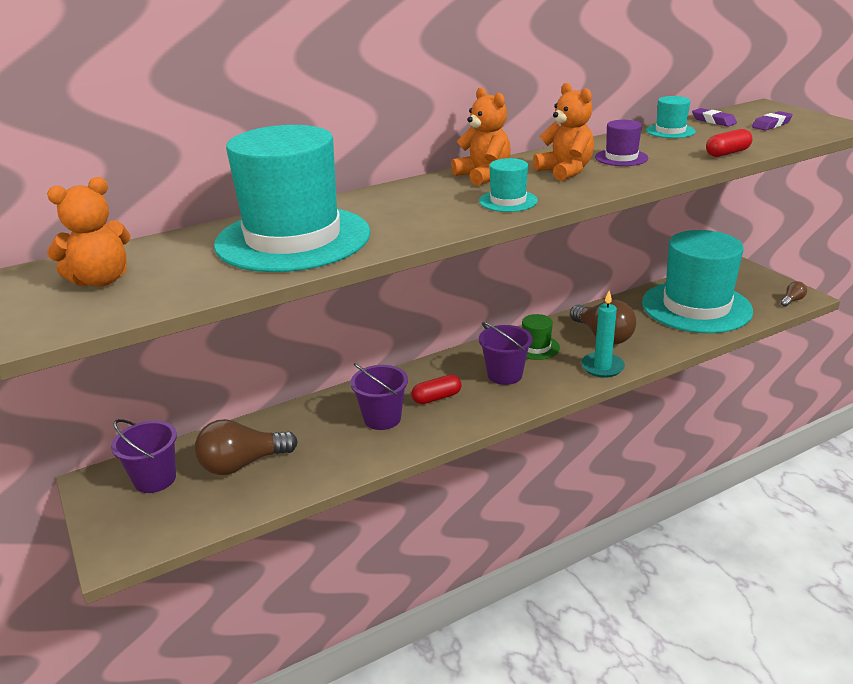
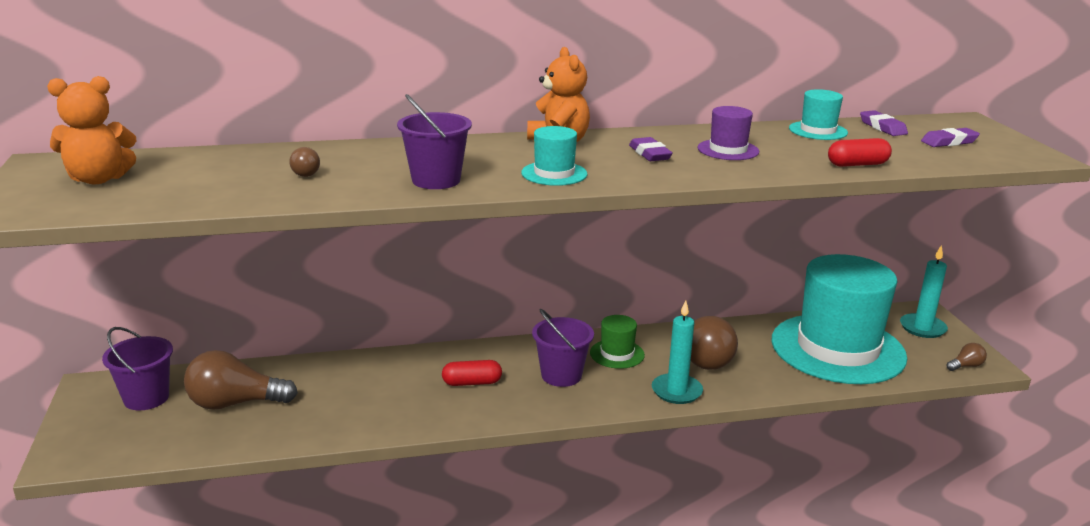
camera: 15 degrees right, 5 degrees down
turquoise hat [214,125,370,272] -> brown light bulb [289,147,320,177]
purple bucket [350,363,408,430] -> purple bucket moved to [397,94,472,189]
orange teddy bear [533,83,594,181] -> purple eraser [629,137,673,161]
none -> turquoise candle [900,245,948,338]

